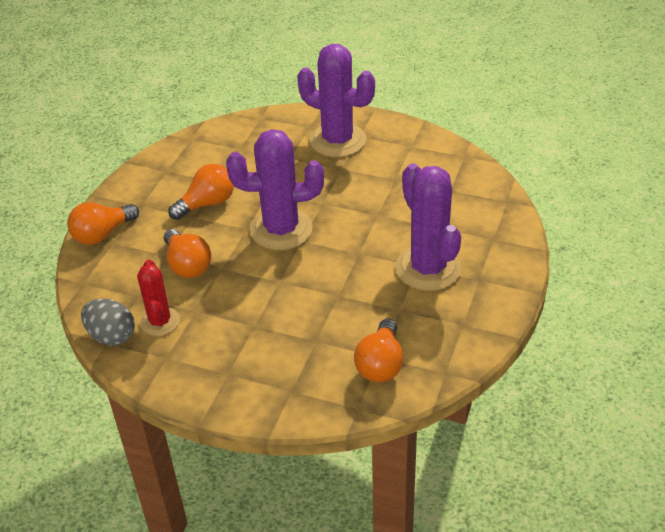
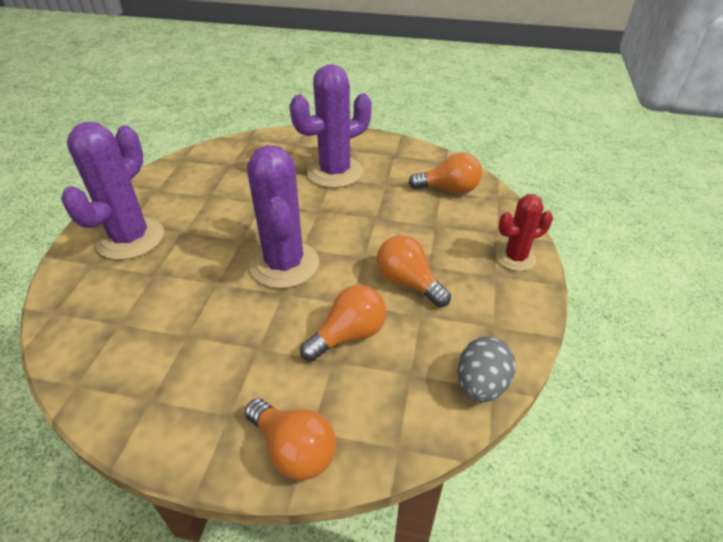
camera: 100 degrees left, 0 degrees up
red cactus [137,260,180,336] -> red cactus moved to [496,194,553,271]
orange light bulb [168,164,234,220] -> orange light bulb moved to [377,235,451,307]

